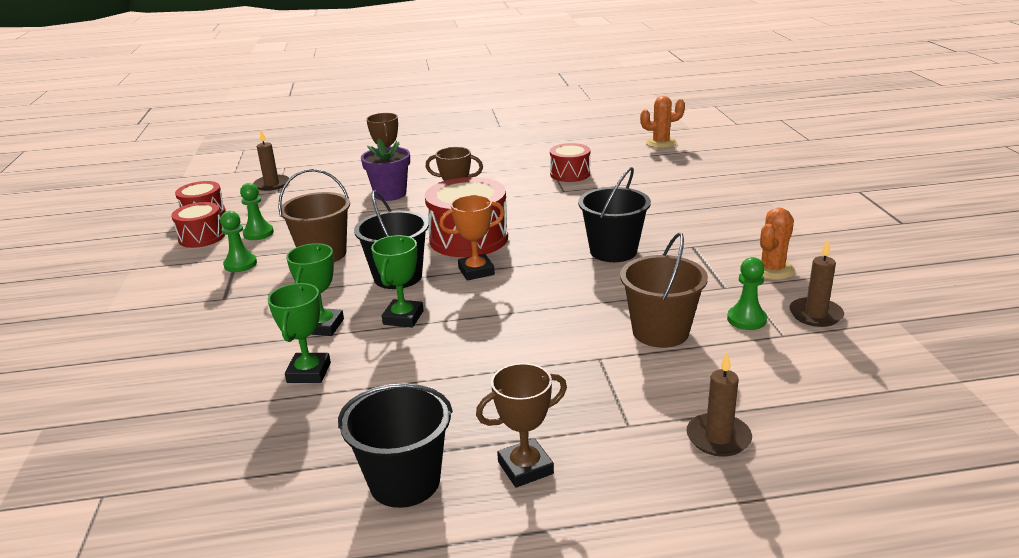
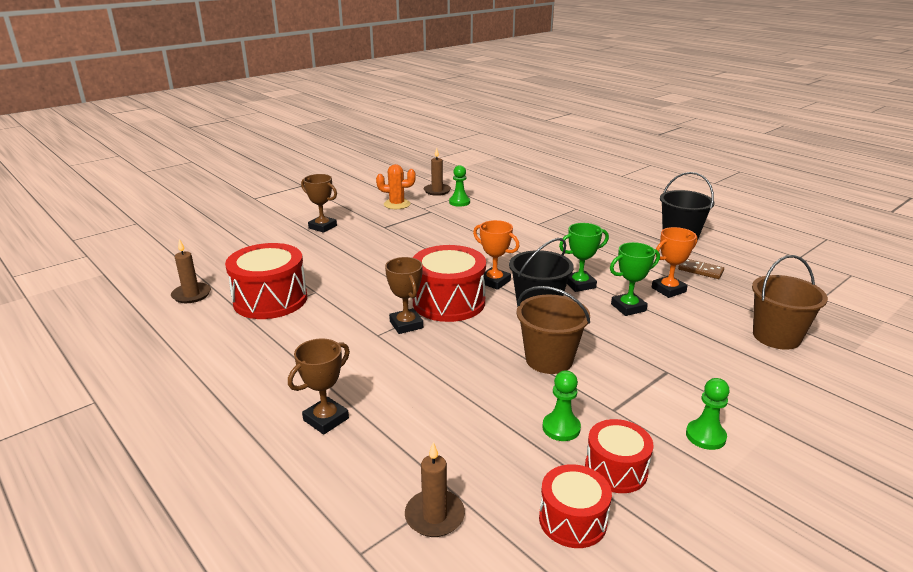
camera: 125 degrees left, 0 degrees up
green pawn [220,211,257,272] -> green pawn moved to [686,378,730,450]
green trophy [268,283,331,383] -> orange trophy [652,227,698,298]
purple flower pot [361,138,410,201] -> none
brown trophy [476,363,567,488] -> brown trophy moved to [301,174,337,233]
red drum [550,143,590,182] -> red drum [225,243,307,319], size x1.69
black bucket [578,167,651,262] -> none
brown bucket [620,233,708,348] -> brown bucket moved to [752,255,828,350]
orange cactus [640,96,685,148] -> none
brown candle [686,353,752,457] -> brown candle moved to [171,239,211,303]
none -> brown domino [678,259,724,279]

